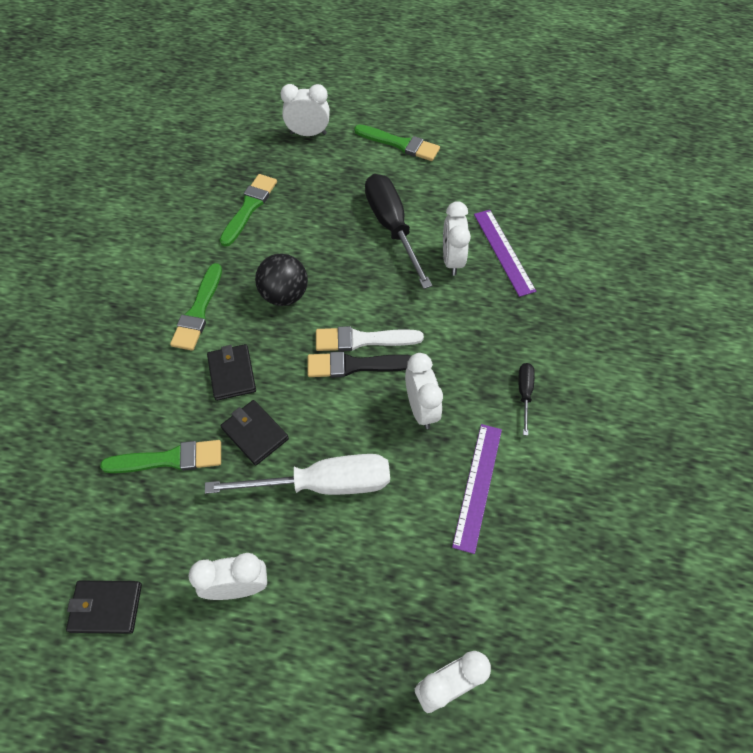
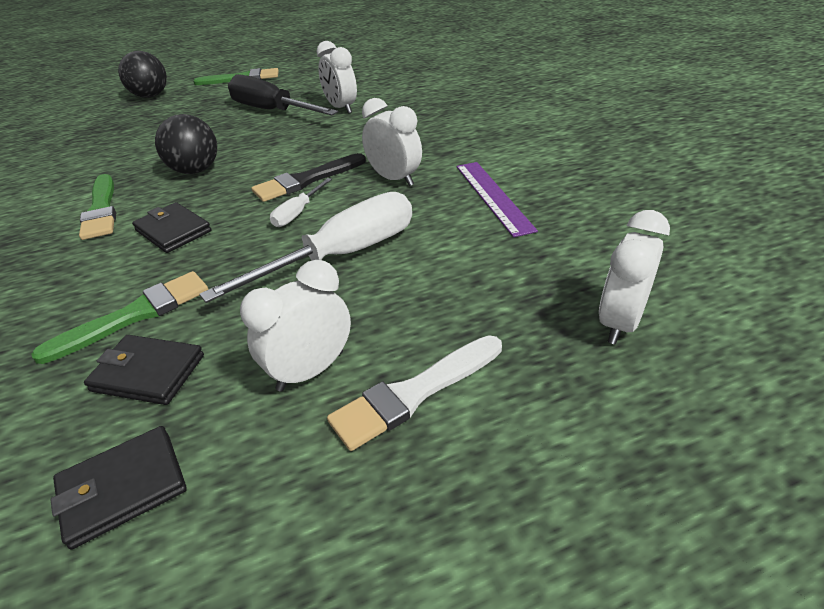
camera: 30 degrees left, 20 degrees down
green brush [220,174,277,247] -> none
black wallet [221,400,289,466] -> black wallet moved to [84,335,204,405]
white clock [281,84,330,136] -> black ball [118,51,167,98]
white brush [316,326,424,351] -> white brush moved to [327,335,502,451]
purple ruler [474,210,536,297] -> none
black screwdriver [519,363,535,436] -> none
none -> white screwdriver [270,178,332,227]

